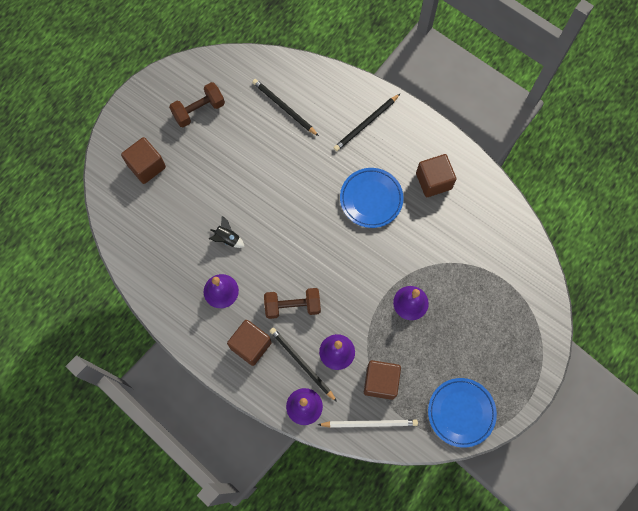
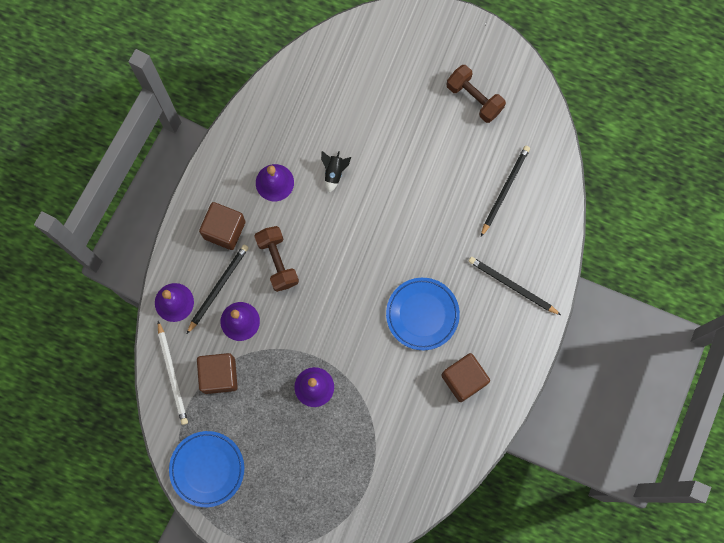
camera: 75 degrees right, 5 degrees up
brown cube [121,137,166,184] -> none

